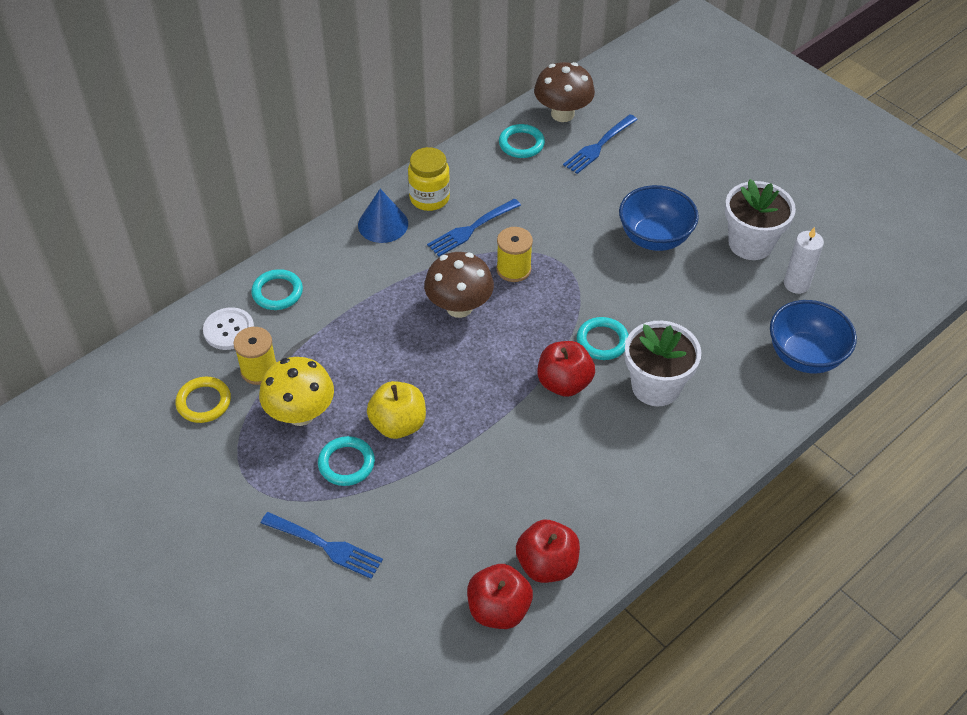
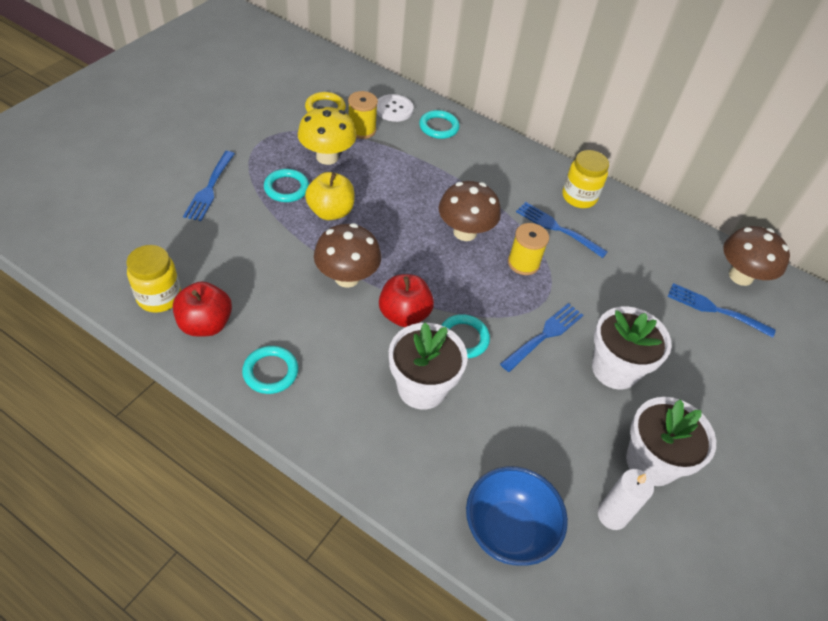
camera: 70 degrees right, 0 degrees up
blue cone [358,189,408,243] -> none
red apple [467,564,533,629] -> yellow jar [126,245,181,313]
turquoise ring [499,124,545,158] -> turquoise ring moved to [242,346,298,394]
blue bowl [619,185,699,251] -> white flower pot [592,307,672,390]
none -> brown mushroom [314,223,381,288]
none -> blue fork [500,303,583,372]

